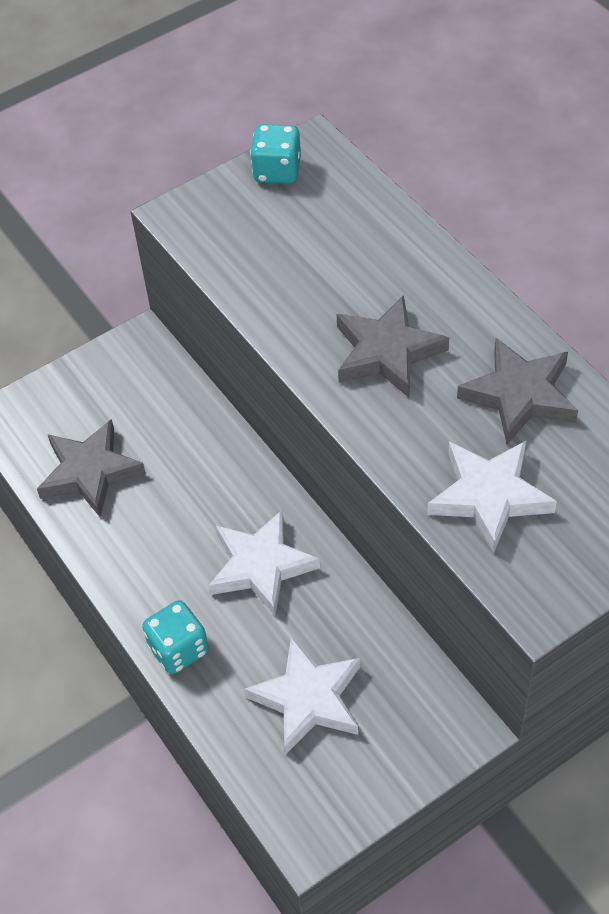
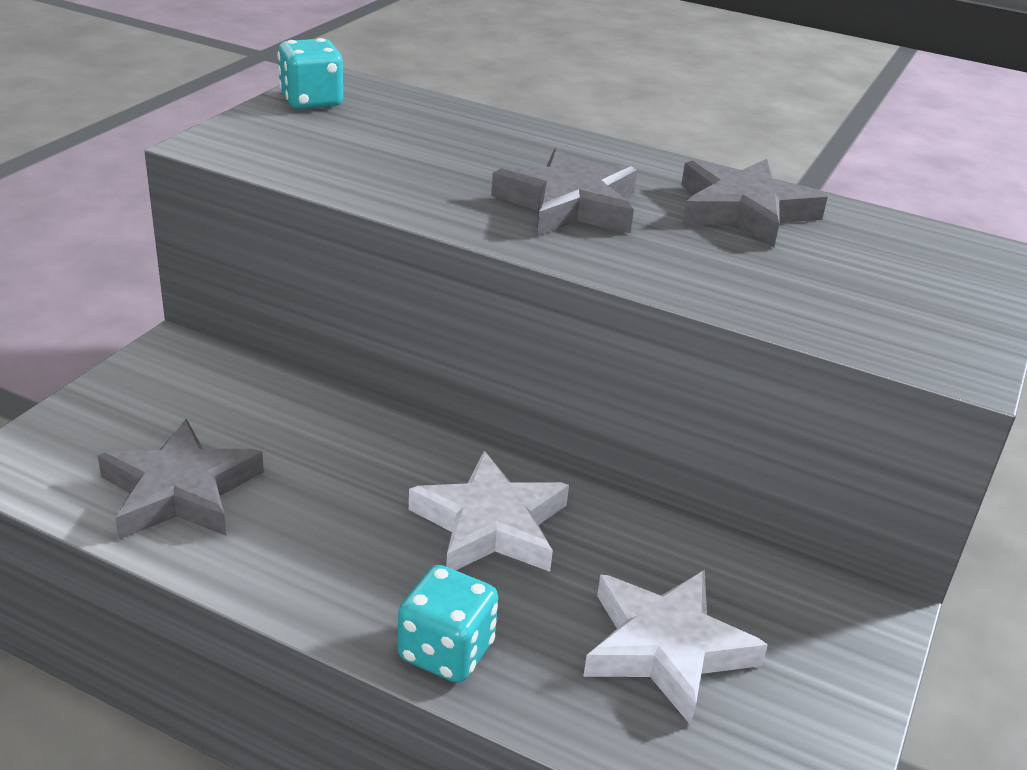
camera: 35 degrees left, 20 degrees down
white star [427,441,557,553] -> none

